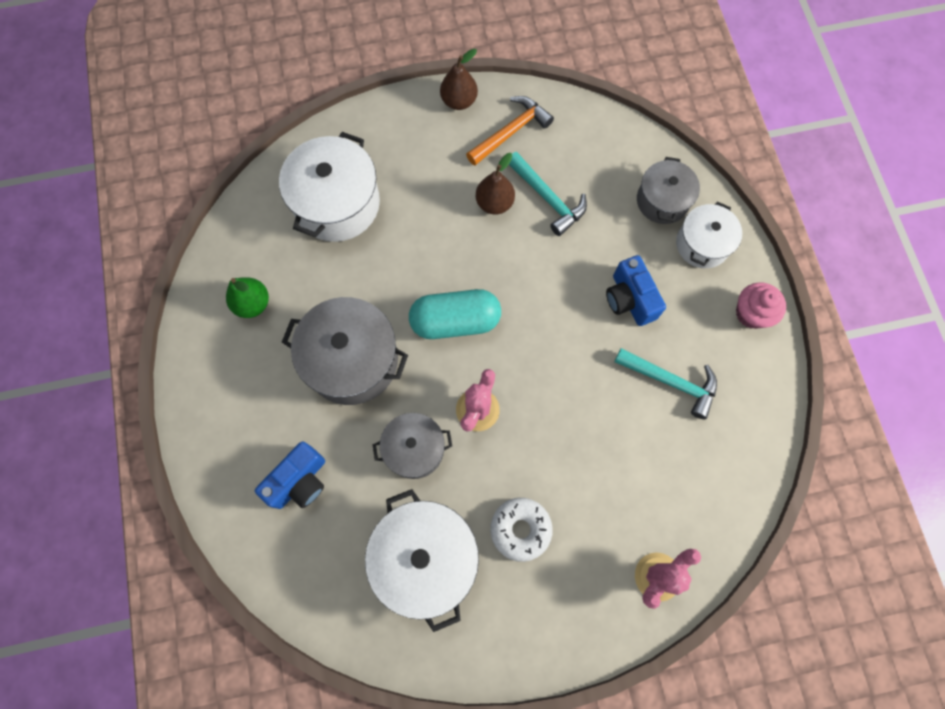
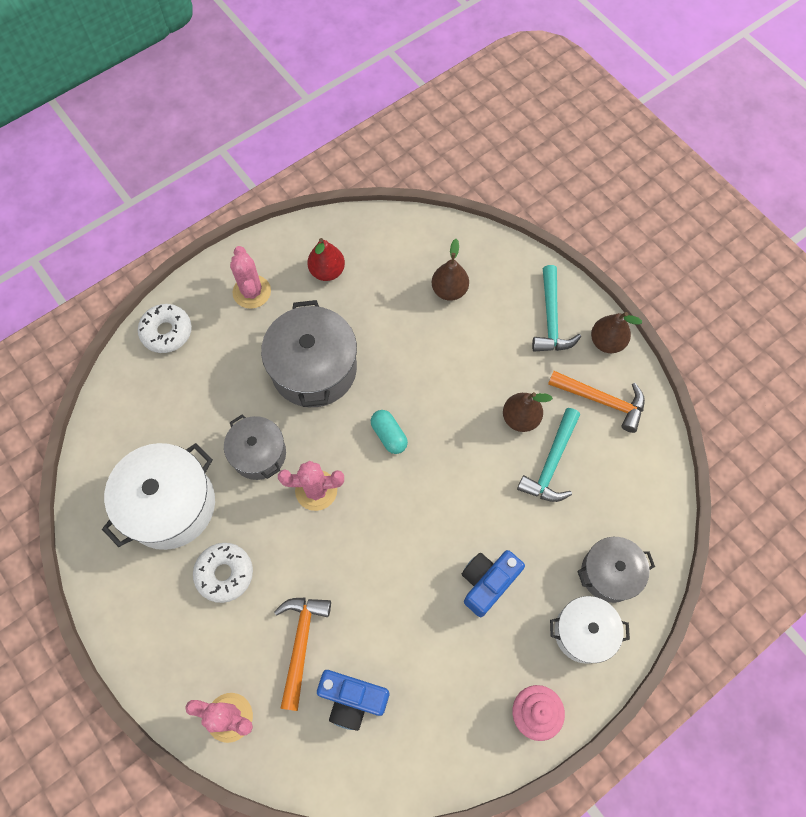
camera: 65 degrees right, 5 degrees down
green pear [226,277,269,318] -> red pear [307,238,345,281]
blue camera [255,441,325,509] -> blue camera moved to [317,670,389,731]
white pot [279,132,380,242] -> brown pear [432,239,469,301]
turquoise capsule [409,289,501,339] -> turquoise capsule [371,410,408,454], size x0.55
turquoise hammer [614,348,717,419] -> turquoise hammer moved to [532,265,581,352]
none -> white donut [138,304,192,353]
none -> pink cactus [230,246,271,309]
none -> orange hammer [274,598,331,711]

